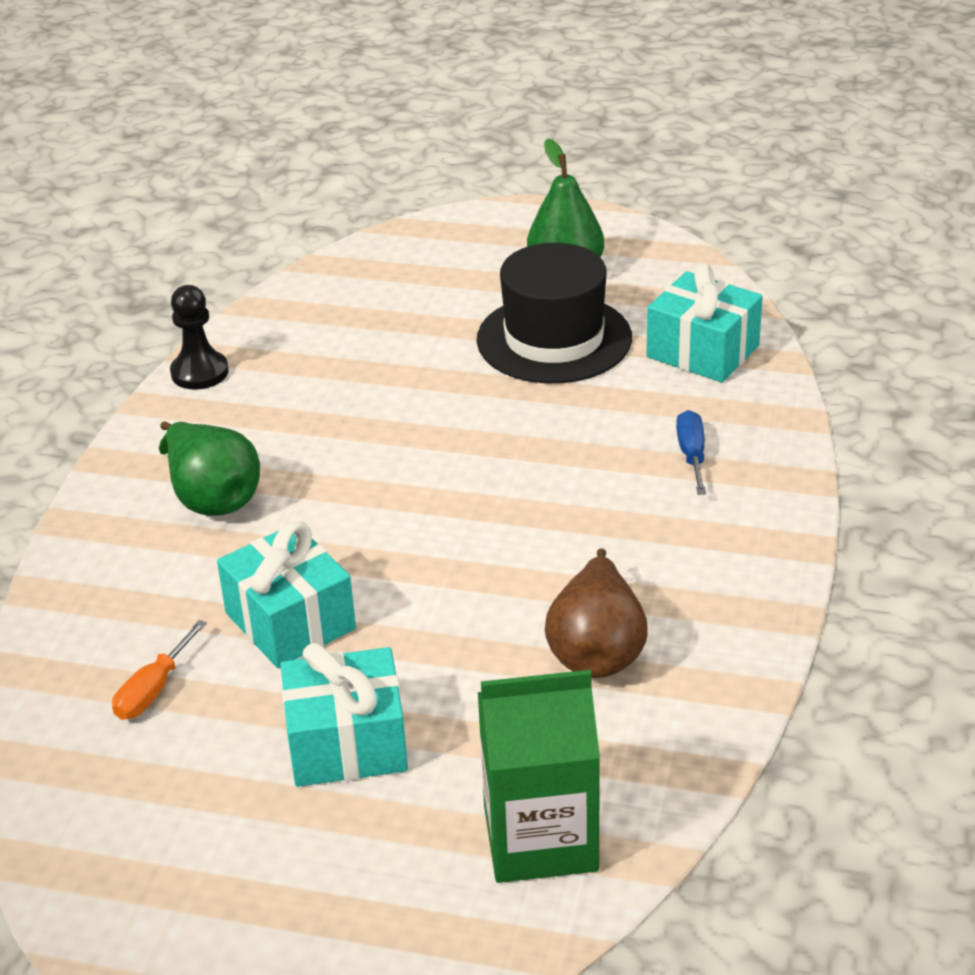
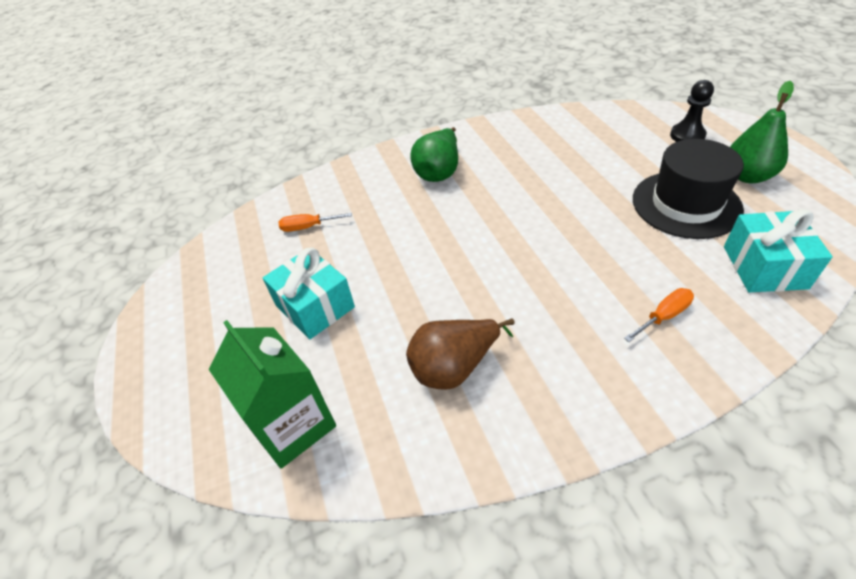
camera: 60 degrees right, 10 degrees up
black pawn [170,285,228,390] -> black pawn moved to [670,80,714,142]
turquoise gift [217,521,356,668] -> none
blue screwdriver [676,410,706,495] -> orange screwdriver [624,288,694,342]

